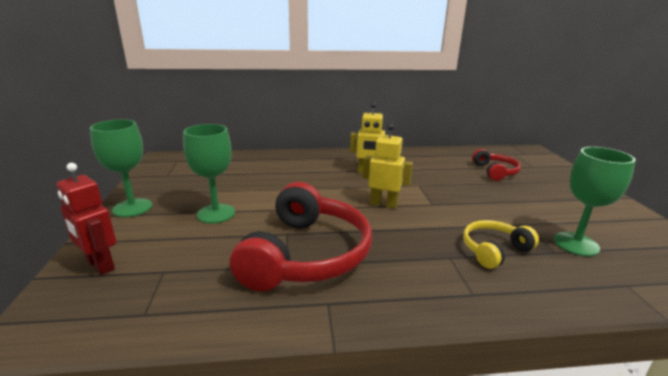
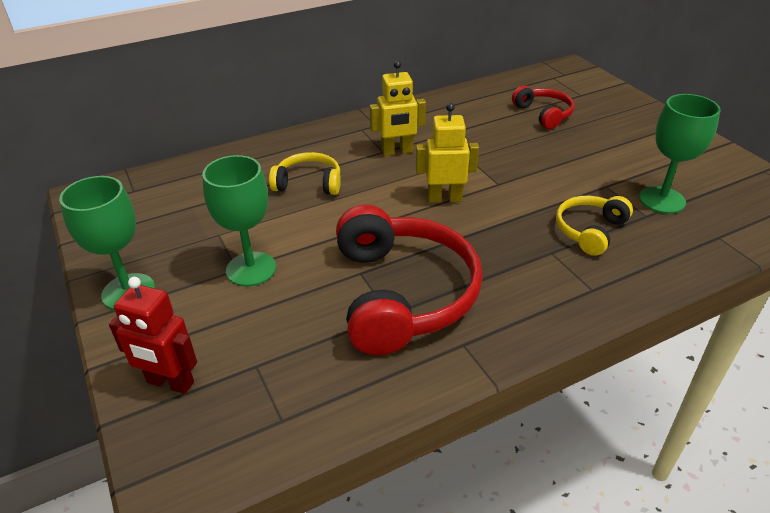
camera: 20 degrees left, 15 degrees up
none -> yellow headphones [269,152,341,195]

